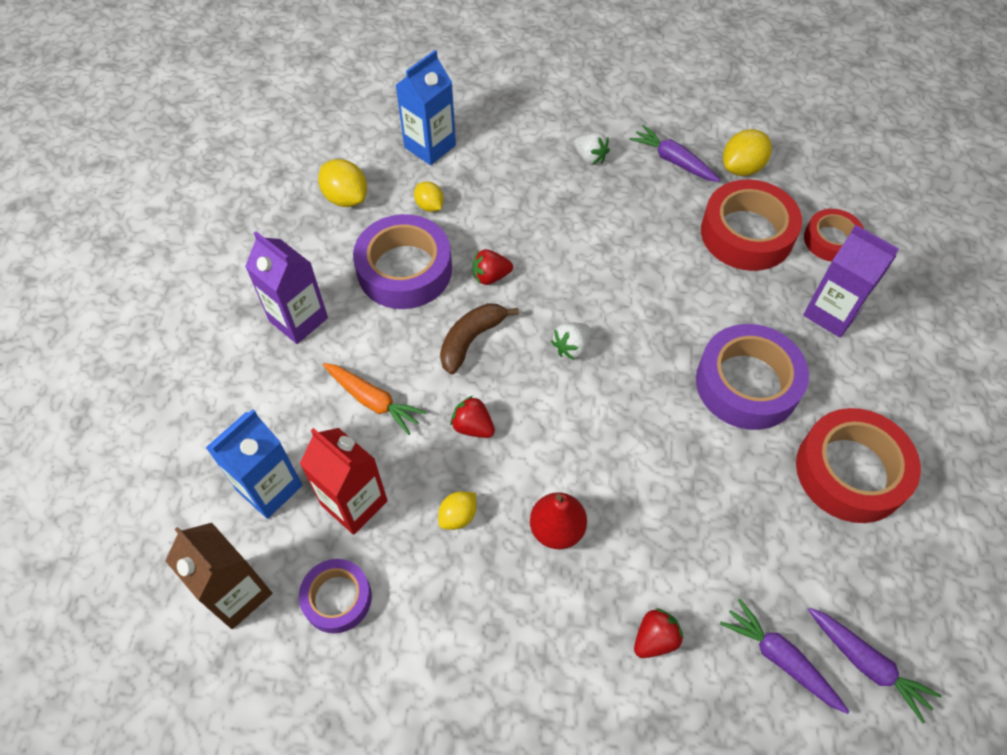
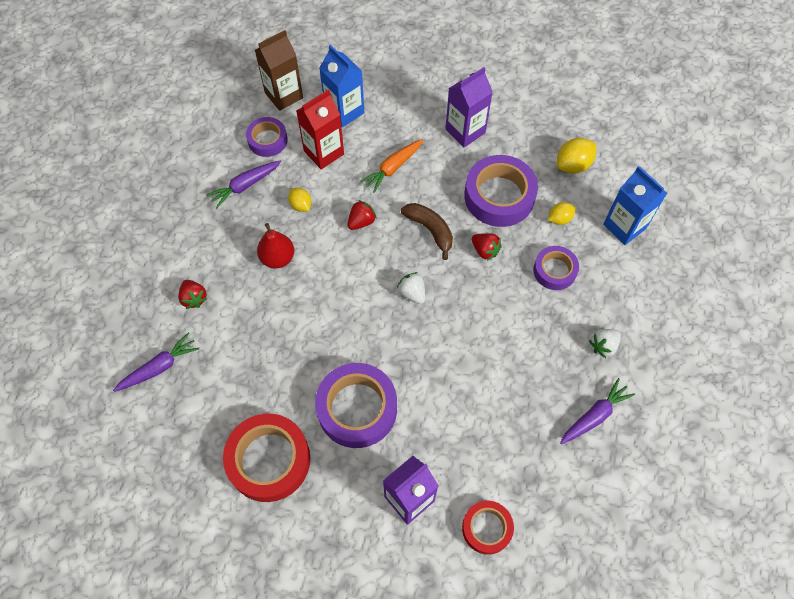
camera: 100 degrees right, 5 degrees up
red strawberry [472,249,513,285] -> red strawberry turned 135 degrees clockwise [472,233,502,261]
red tape [701,179,802,271] -> none
yellow lemon [723,129,772,176] -> none
purple carrot [808,607,942,723] -> purple carrot moved to [206,161,281,208]
none -> purple tape [533,246,579,290]

